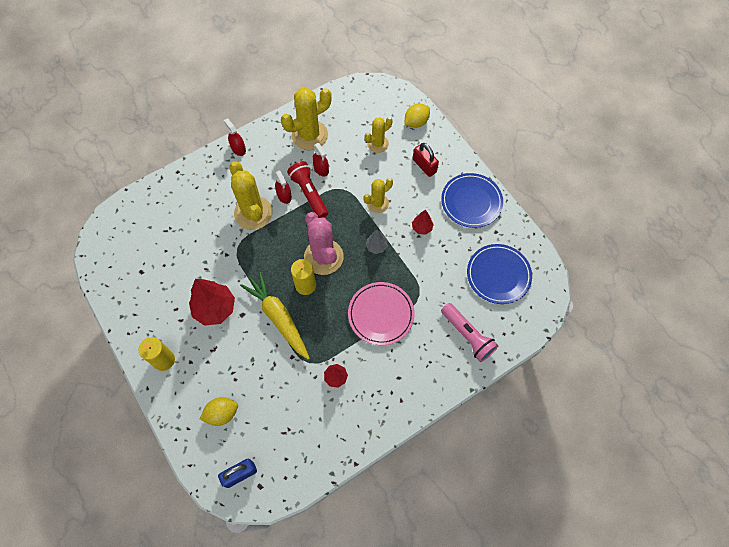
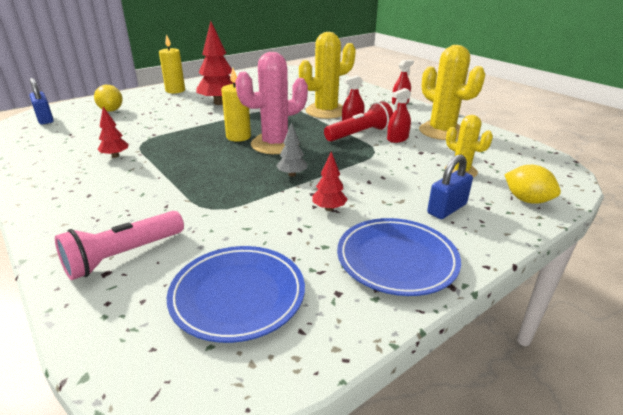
camera: 85 degrees right, 35 degrees down
yellow carrot [240,272,310,359] -> none
pink plate [348,282,415,345] -> none
yellow cactus [363,178,393,213] -> none
red padlock [413,143,439,177] -> blue padlock [427,154,473,219]

